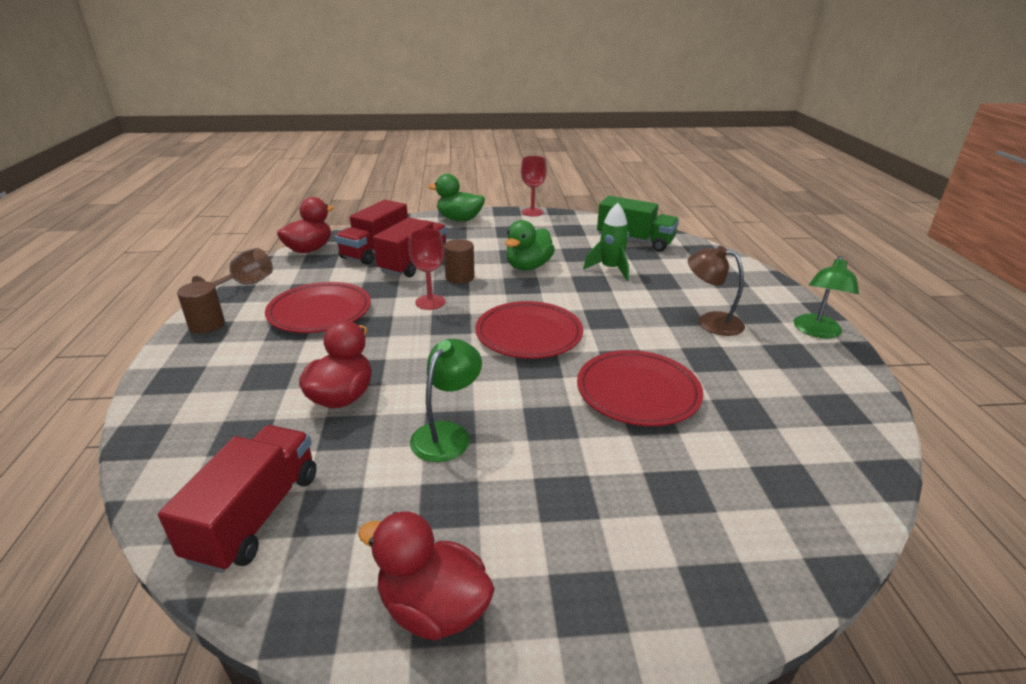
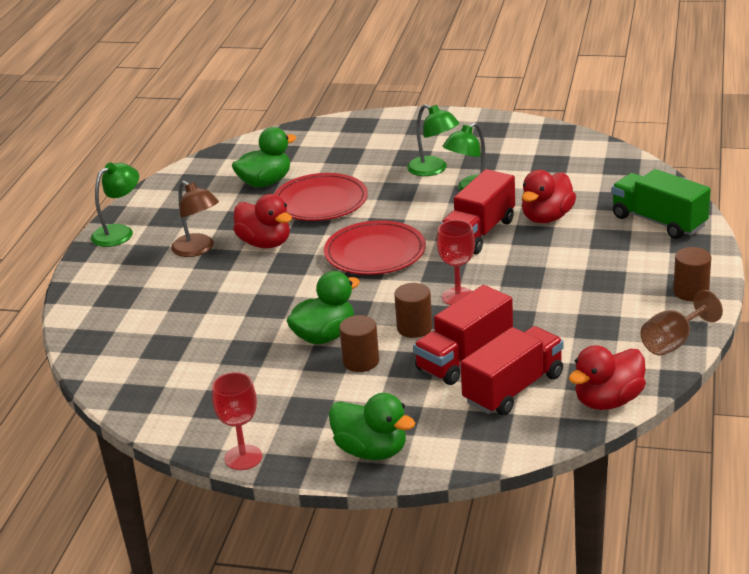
camera: 160 degrees left, 0 degrees up
red truck [158,425,316,573] -> red truck moved to [441,169,515,254]
red plate [265,282,371,333] -> none
red duck [358,512,495,641] -> red duck moved to [233,194,292,248]
green rocket [583,203,629,281] -> none
green truck [597,196,679,252] -> green truck moved to [612,169,711,239]
none -> green duck [232,127,296,187]
none -> brown cylinder [339,315,379,372]
none -> green lamp [407,104,459,176]

